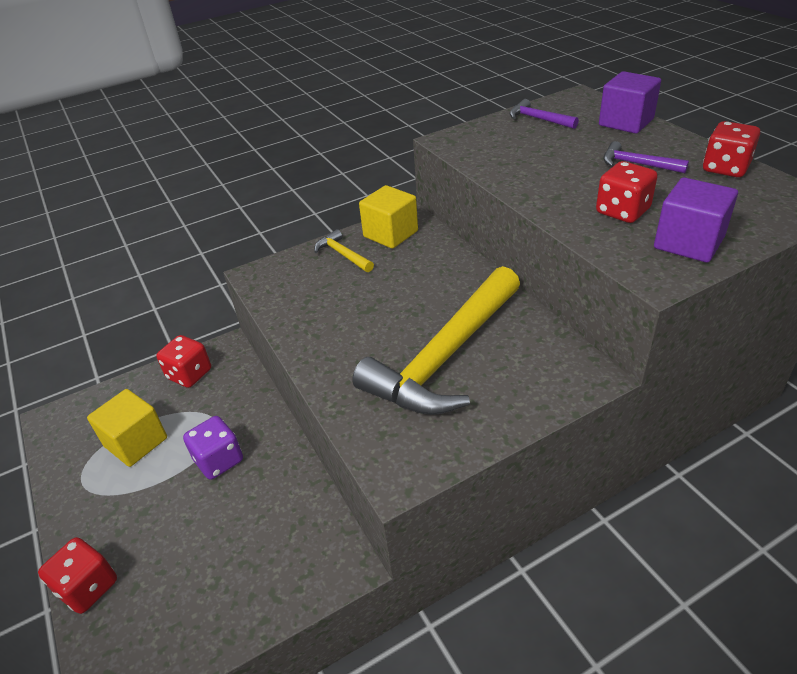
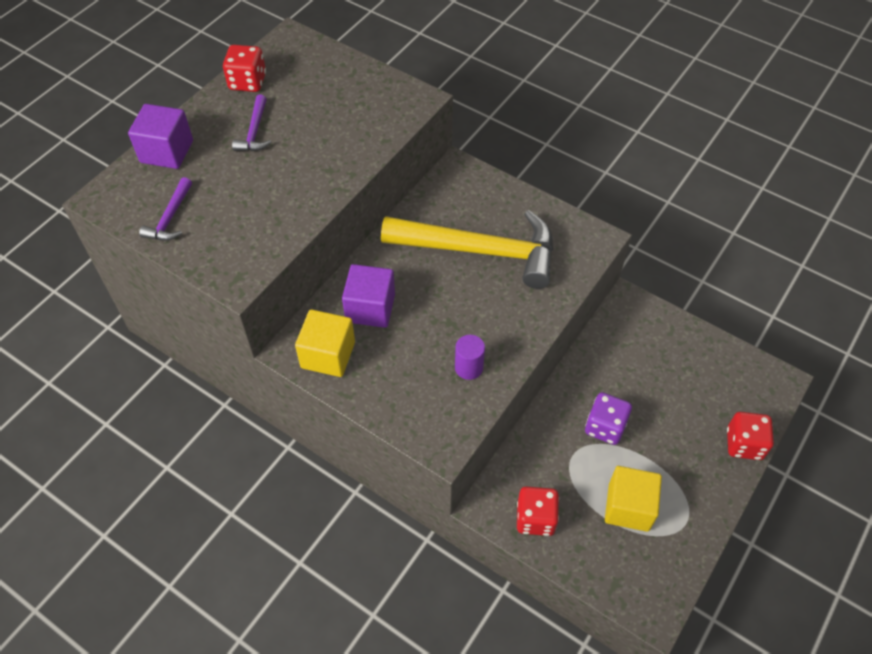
camera: 120 degrees left, 15 degrees up
yellow hammer [314,229,374,272] -> none
red dice [596,161,658,223] -> none
purple cube [654,177,738,263] -> purple cube moved to [342,264,395,328]
none -> purple cylinder [455,335,485,380]

